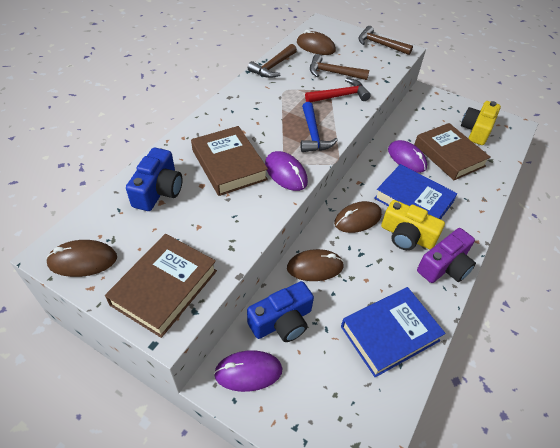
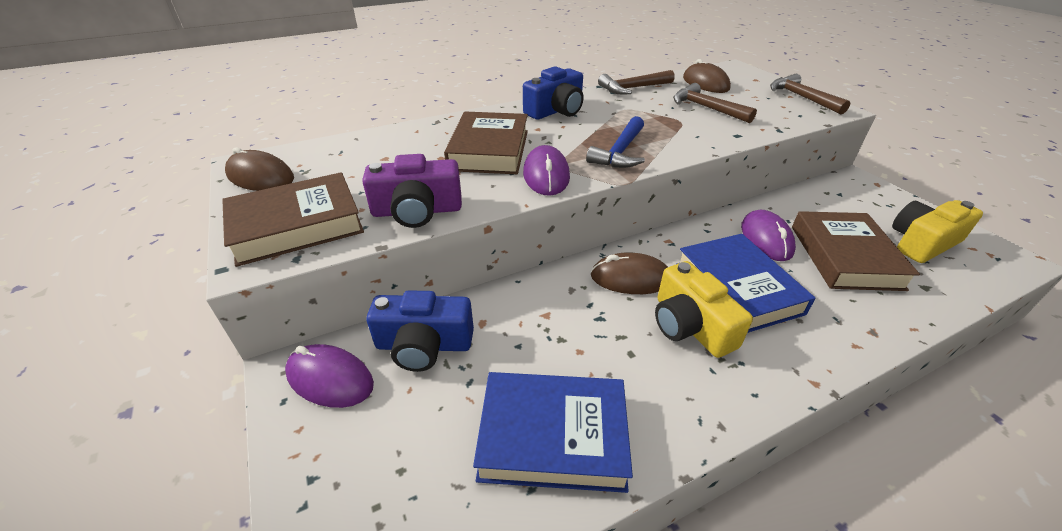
camera: 35 degrees right, 10 degrees down
blue camera [126,148,182,211] -> blue camera moved to [523,67,583,119]
brown mouse [287,249,344,281] -> none
red hammer [305,78,371,102] -> none
purple camera [417,228,476,283] -> purple camera moved to [362,154,462,228]

